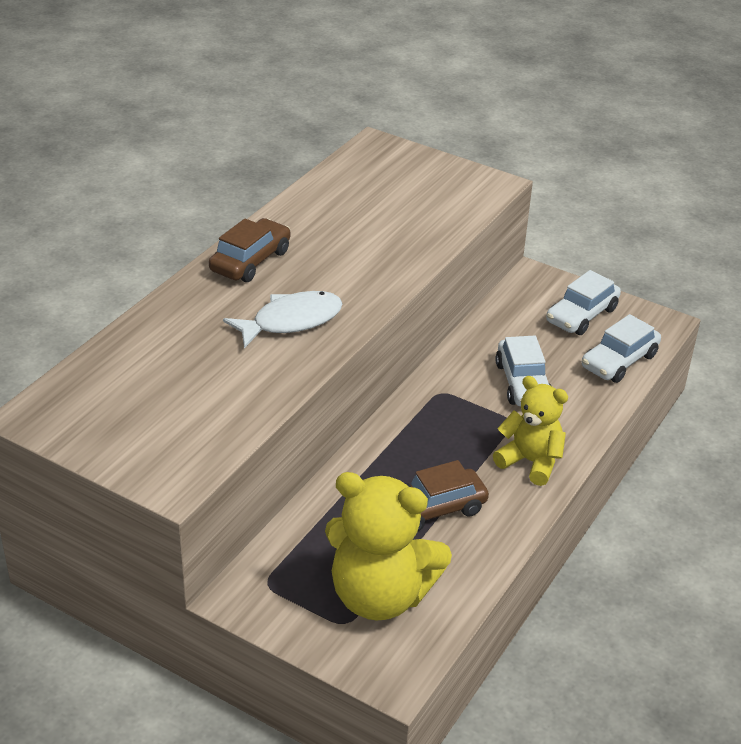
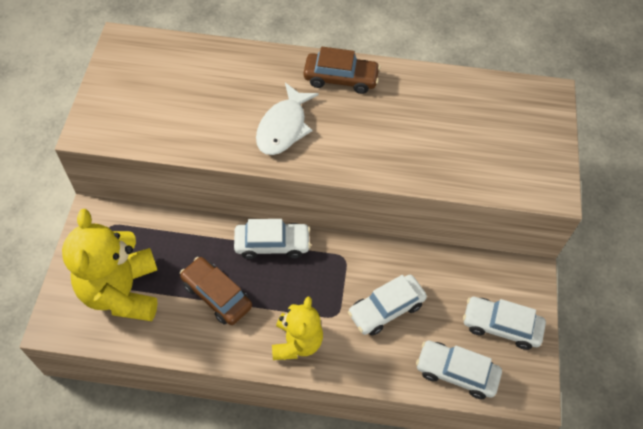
camera: 65 degrees right, 20 degrees up
white fish [223,291,342,348] -> white fish turned 75 degrees clockwise [256,83,319,155]
none -> white car [234,219,311,259]

